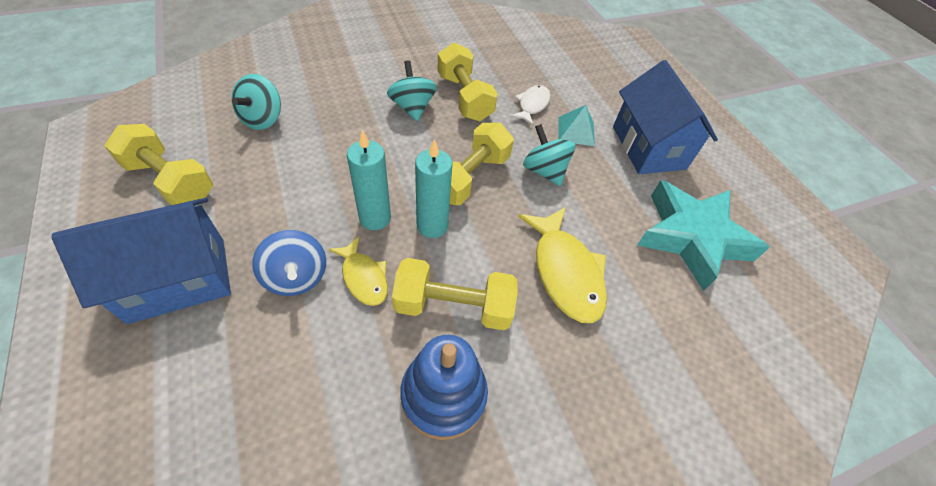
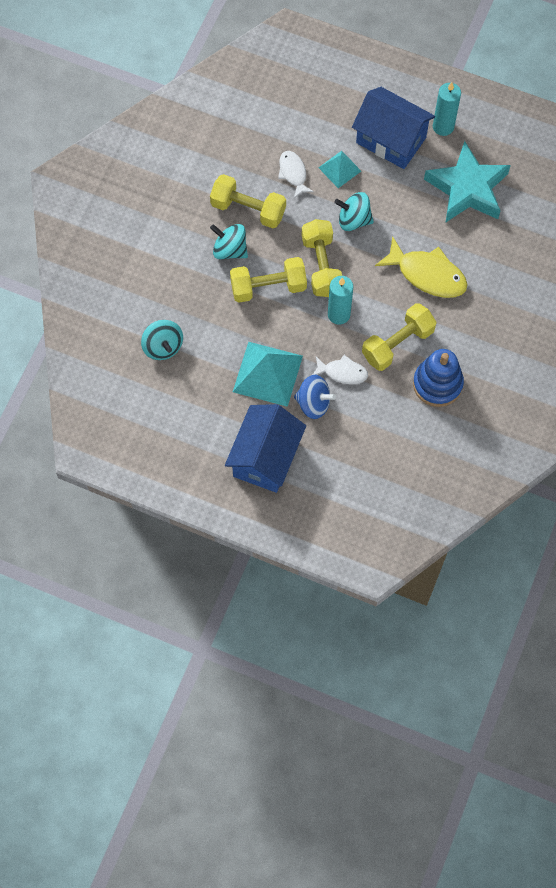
camera: 40 degrees left, 15 degrees up
yellow dumbbell [104,124,213,205] -> yellow dumbbell moved to [230,257,307,303]
yellow fish [329,236,388,306] -> white fish [313,355,368,384]
turquoise candle [347,130,391,230] -> turquoise candle moved to [433,82,461,136]
none -> turquoise pyramid [233,342,303,407]

